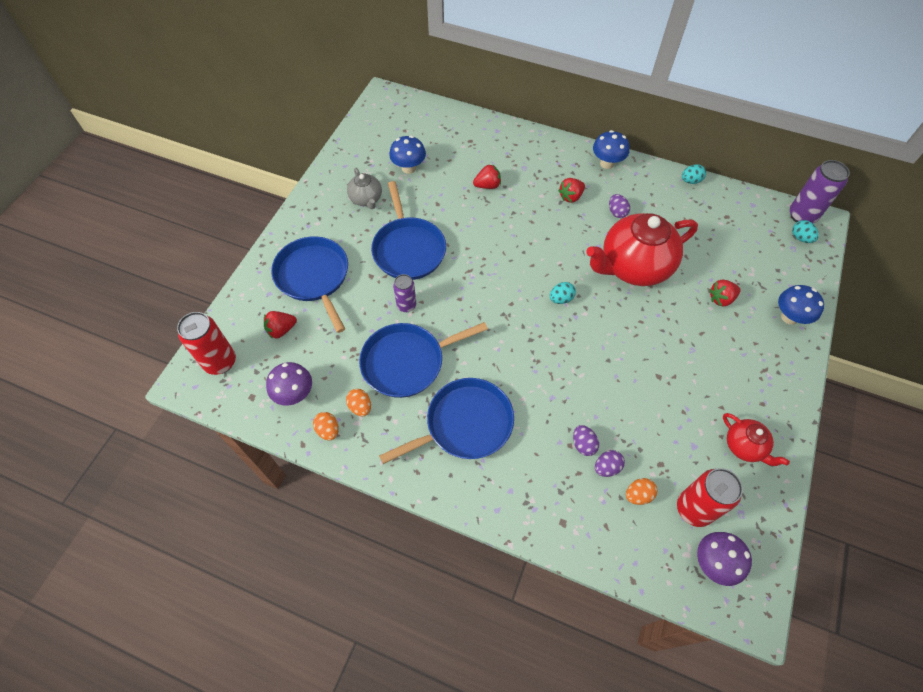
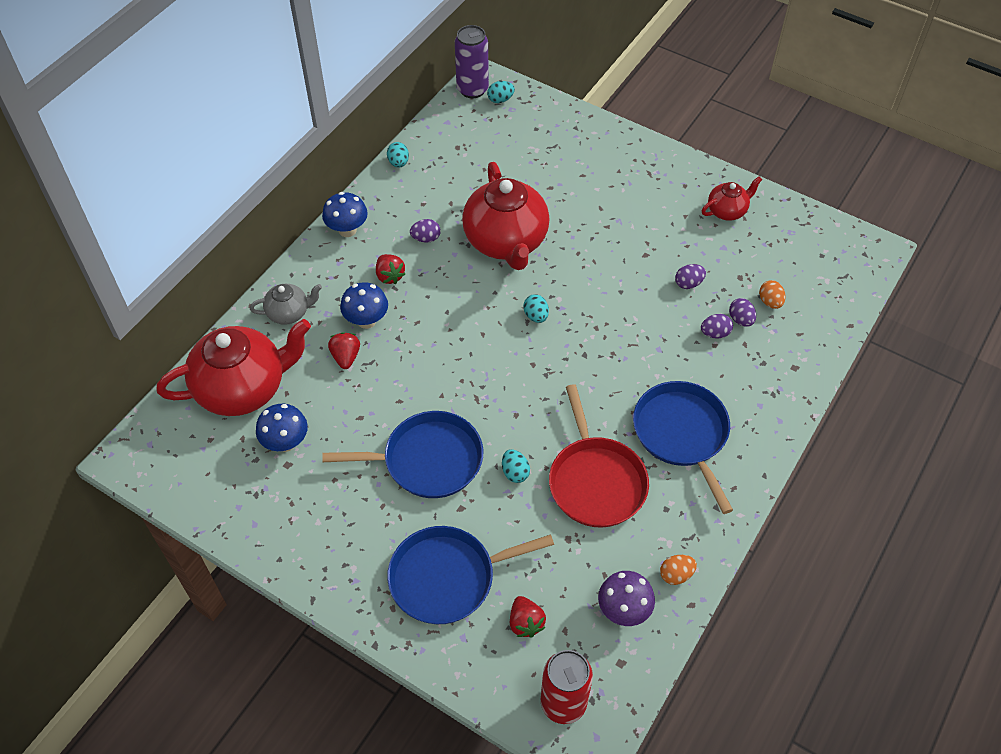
camera: 80 degrees left, 5 degrees down
orange egg [346,389,371,416] -> none
grey teapot [347,168,382,209] -> grey teapot moved to [250,284,322,325]
blue pan [359,322,488,398] -> red pan [549,384,649,528]
purple can [393,274,416,312] -> turquoise egg [502,449,530,483]
red can [677,468,743,527] -> none
purple mushroom [697,532,752,586] -> none
red strawberry [709,280,741,307] -> none
blue mushroom [778,285,824,325] -> blue mushroom moved to [340,282,388,329]
none -> red teapot [156,319,311,416]
none -> purple egg [675,264,706,289]

